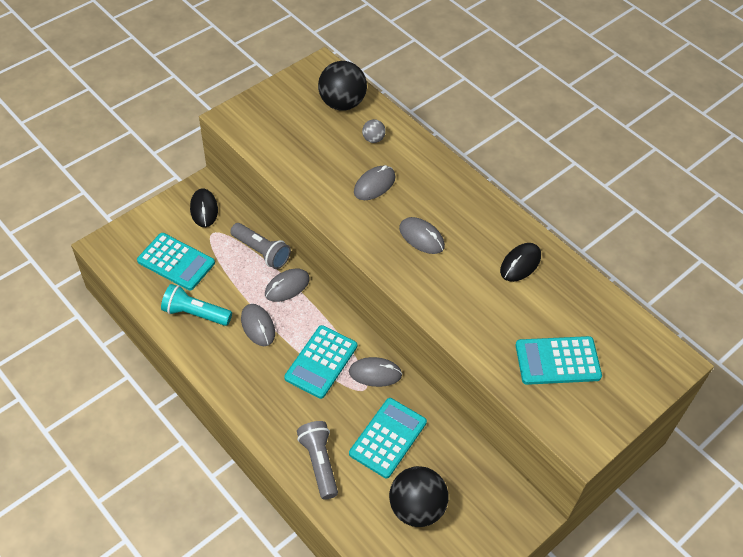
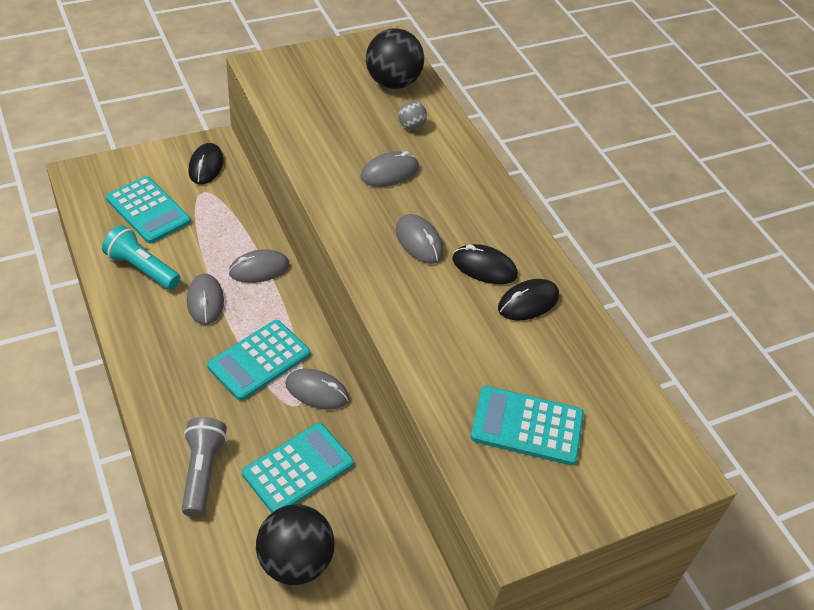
camera: 15 degrees right, 5 degrees down
grey flashlight [230,223,291,269] -> none
none -> black mouse [452,244,518,284]

